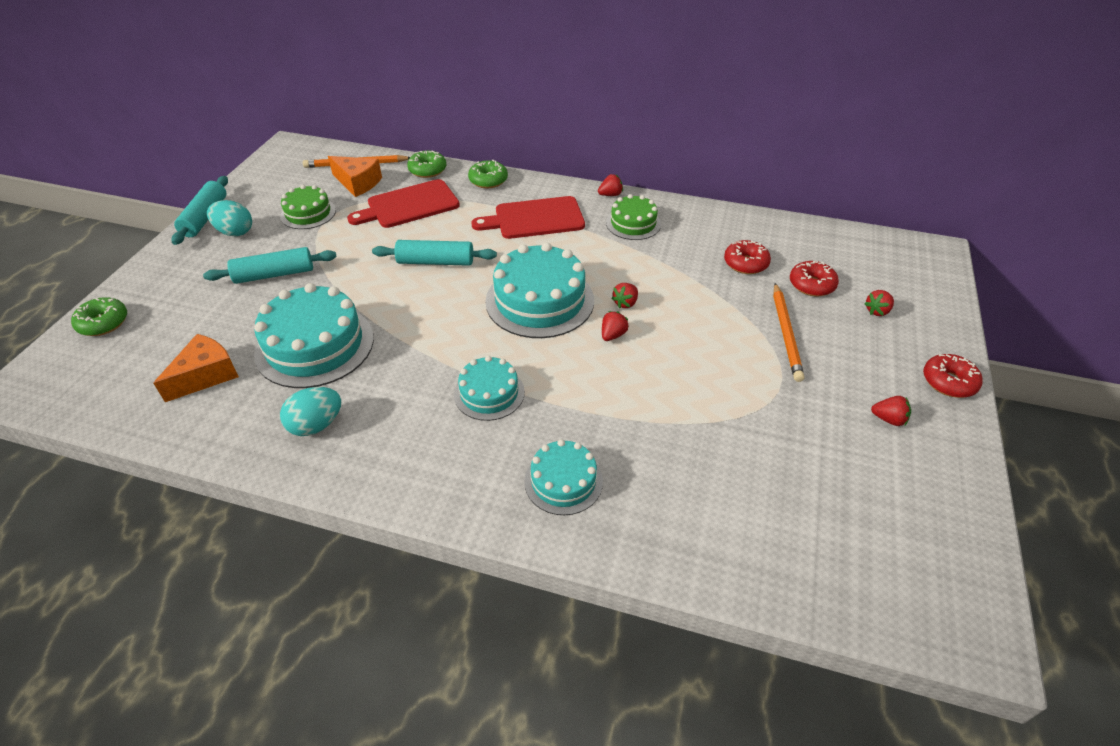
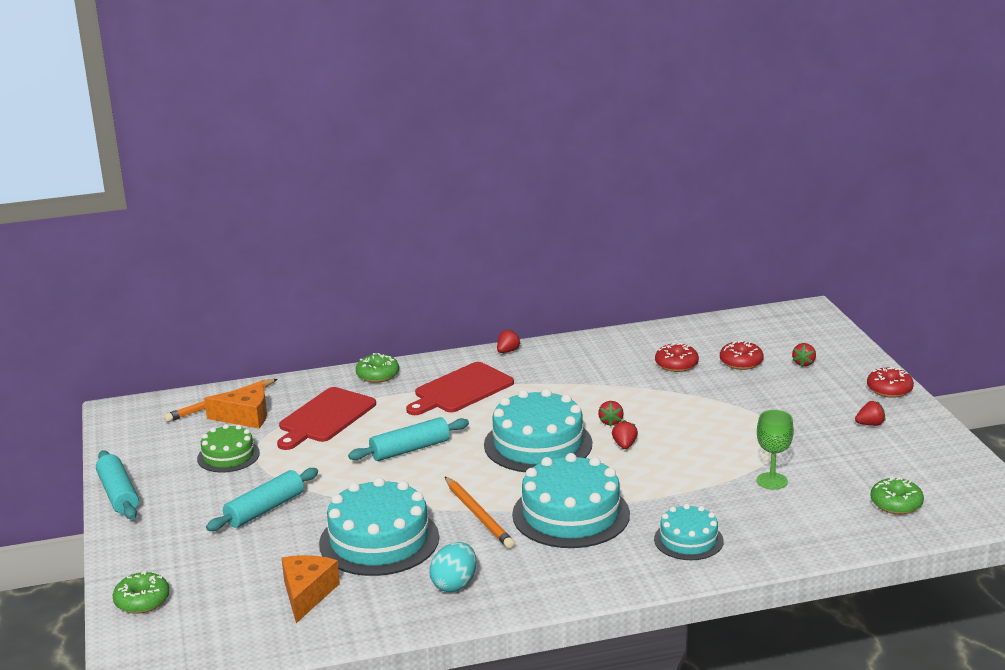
camera: 30 degrees left, 20 degrees down
turquoise egg [207,200,252,236] -> none
green donut [407,151,447,178] -> green donut moved to [870,477,924,514]
turquoise cake [454,356,525,421] -> turquoise cake [512,453,630,548], size x1.75
green cake [606,194,661,240] -> none
orange pencil [773,283,804,382] -> orange pencil moved to [445,477,515,549]
none -> green goblet [757,410,794,490]

